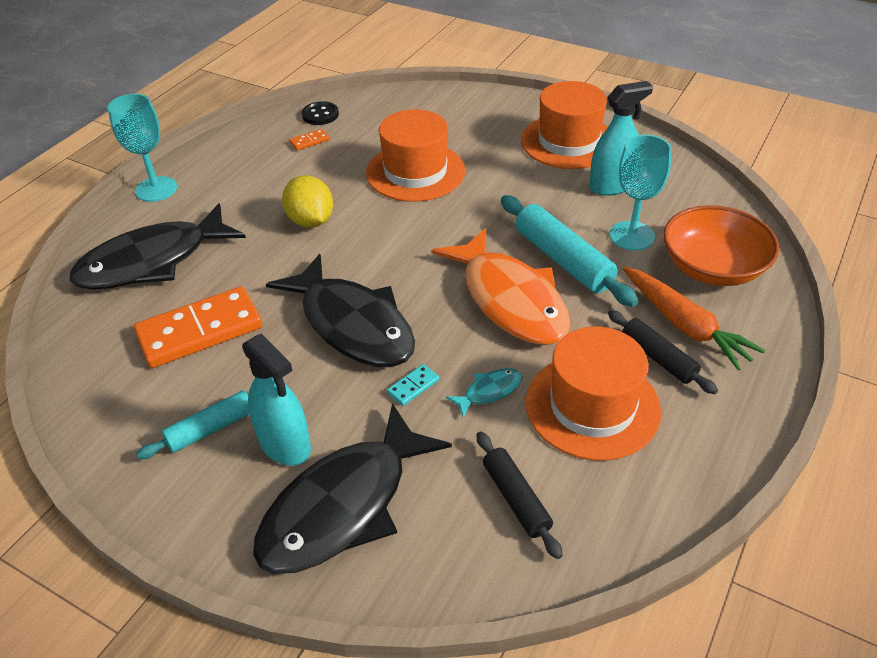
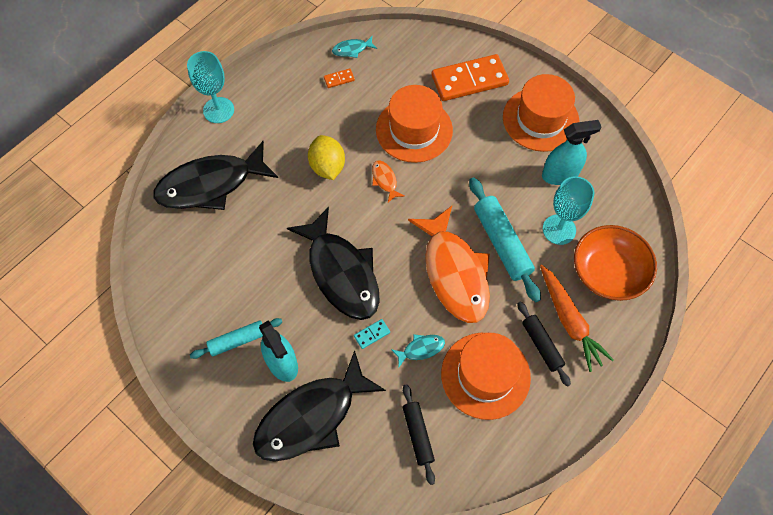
camera: 10 degrees right, 20 degrees up
orange domino [134,286,262,368] -> orange domino moved to [431,54,509,101]
black button [302,101,339,125] -> turquoise fish [332,36,377,58]
none -> orange fish [372,160,404,203]

